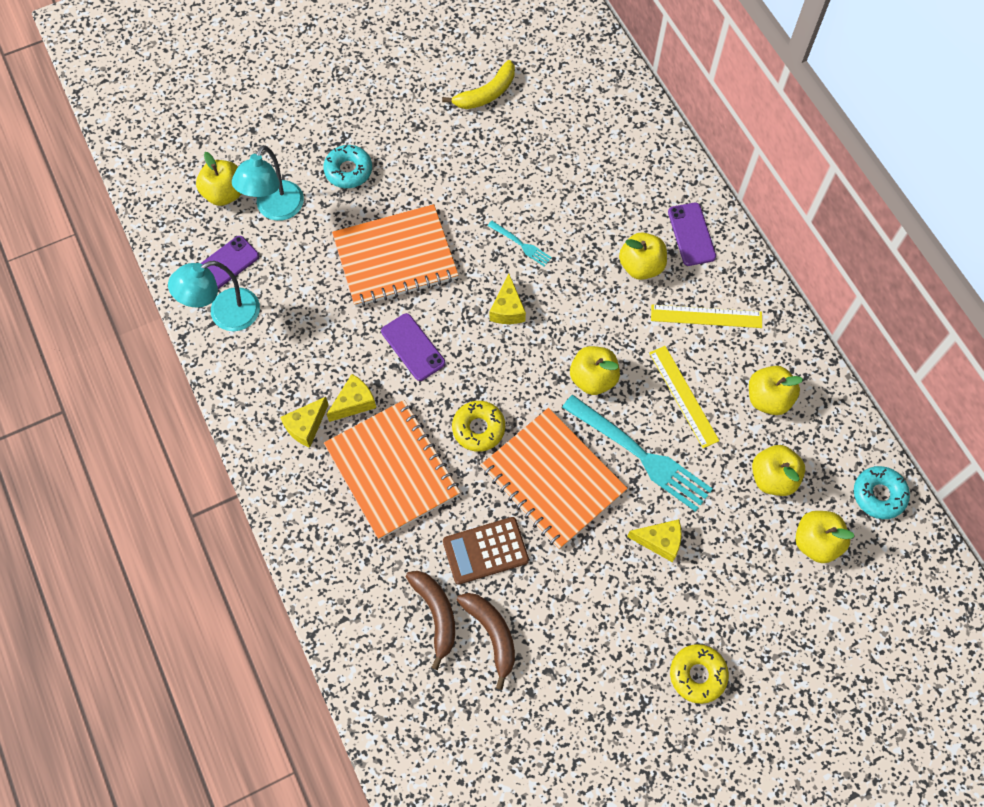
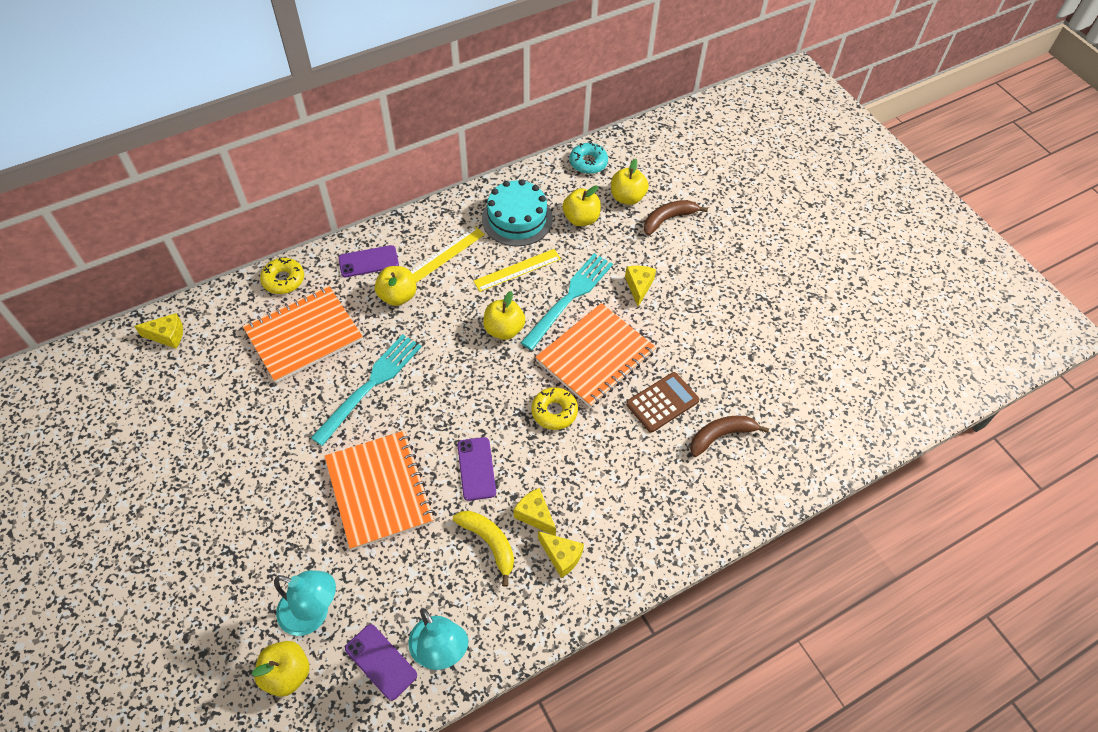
camera: 95 degrees left, 10 degrees down
turquoise donut [323,145,372,188] -> none
orange notebook [324,400,460,540] -> orange notebook moved to [243,285,363,383]
purple phone [381,313,445,381] -> purple phone turned 60 degrees counterclockwise [457,437,496,501]
yellow banana [442,60,515,109] -> yellow banana moved to [453,511,514,587]
brown calculator [443,517,529,585] -> brown calculator turned 105 degrees counterclockwise [626,372,700,433]
brown banana [457,593,515,690] -> brown banana moved to [644,200,708,235]
turquoise fork [488,221,552,266] -> turquoise fork [311,334,422,446], size x2.15
yellow cheese [490,273,526,324] -> yellow cheese moved to [134,313,183,349]
yellow ruler [651,305,762,328] -> yellow ruler turned 45 degrees clockwise [411,226,485,283]
yellow donut [670,644,729,704] -> yellow donut moved to [260,257,304,294]
yellow apple [749,366,803,415] -> turquoise cake [482,179,553,246]

